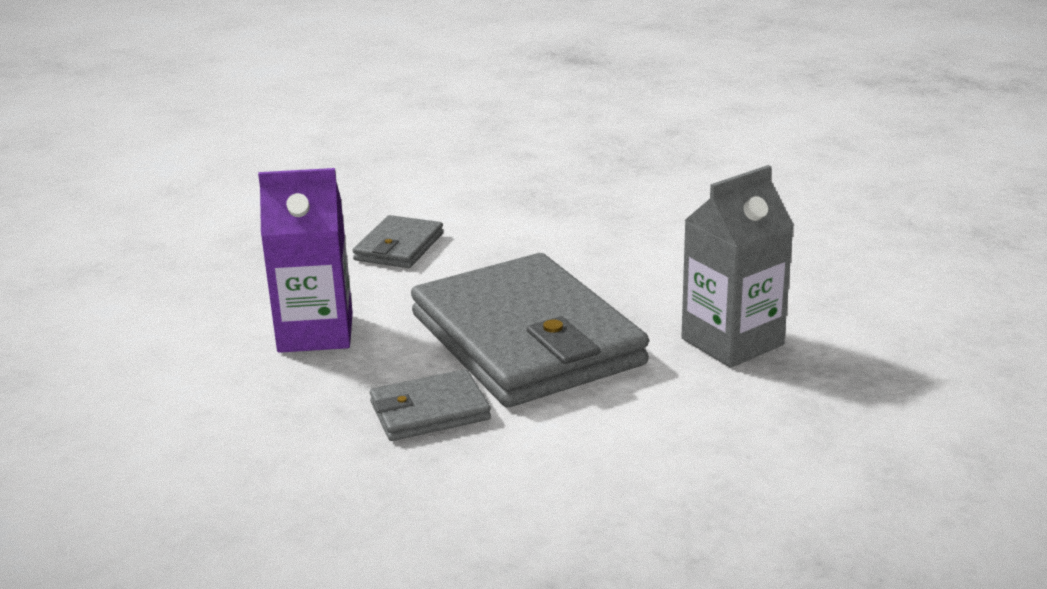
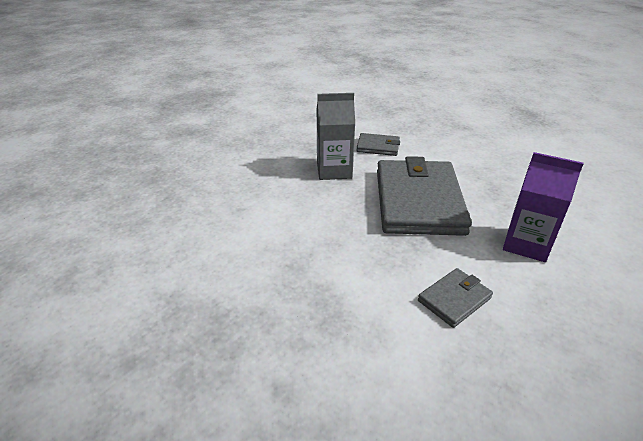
camera: 150 degrees left, 10 degrees up
grey wallet [370,369,491,441] -> grey wallet moved to [356,133,400,156]

